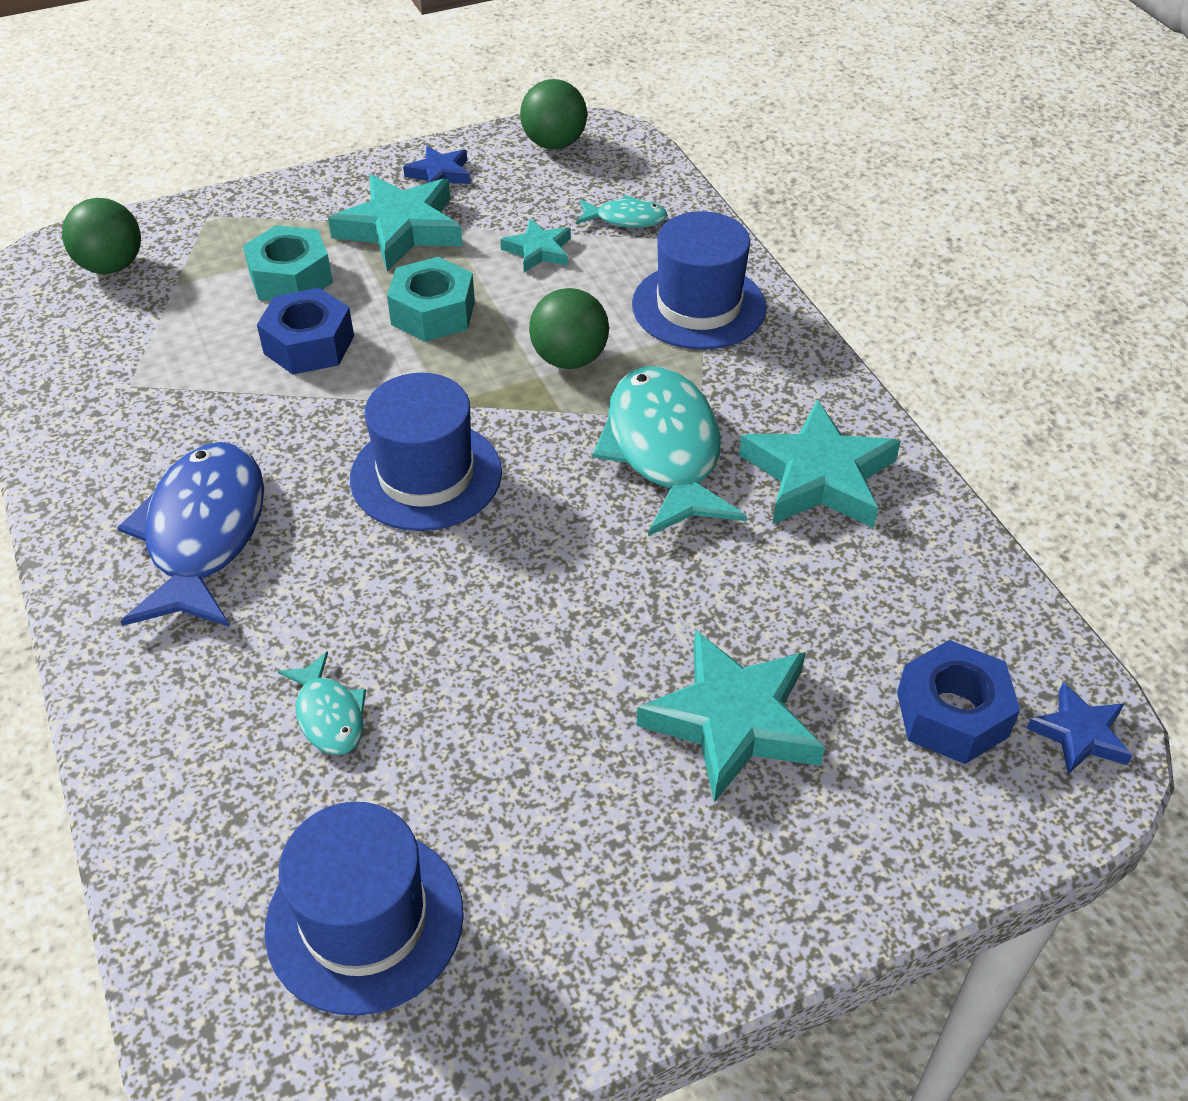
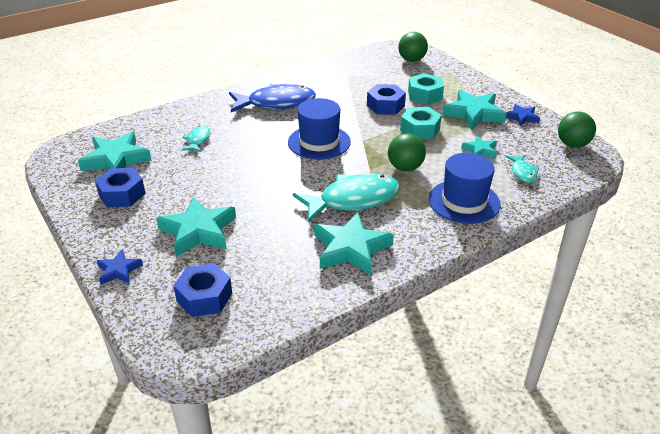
camera: 80 degrees right, 10 degrees down
blue hat [265,802,464,1016] -> turquoise star [78,132,152,171]
turquoise fish [278,651,366,755] -> turquoise fish turned 135 degrees clockwise [182,126,210,152]
blue star [1026,682,1133,775] -> blue star moved to [97,249,143,285]
none -> blue nut [95,168,146,207]

